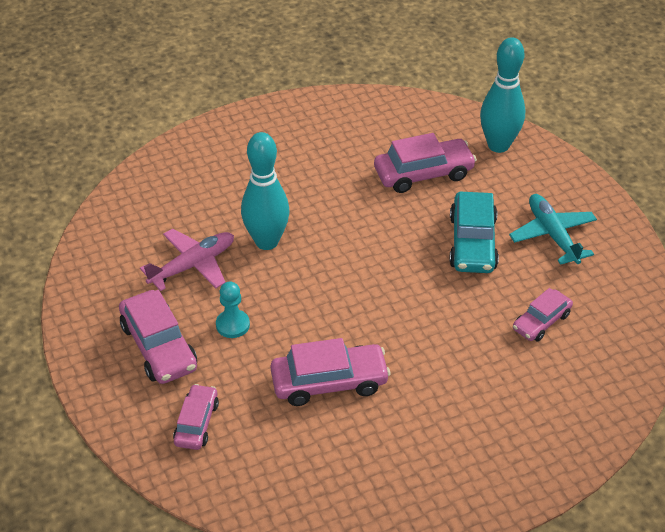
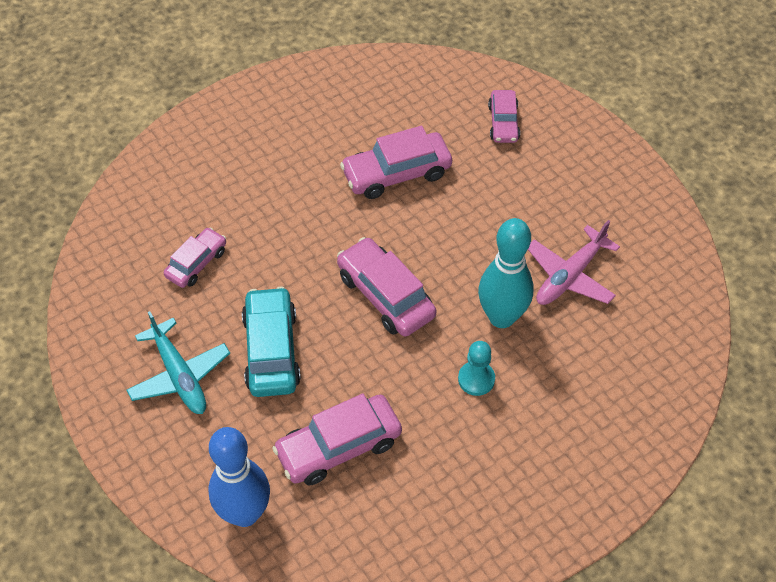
camera: 170 degrees right, 10 degrees up
pink car [119,290,197,384] -> pink car moved to [337,237,436,336]
turquoise pawn [216,282,250,338] -> turquoise pawn moved to [458,341,495,396]
turquoise bowling pin [480,37,525,153] -> blue bowling pin [208,427,270,527]

